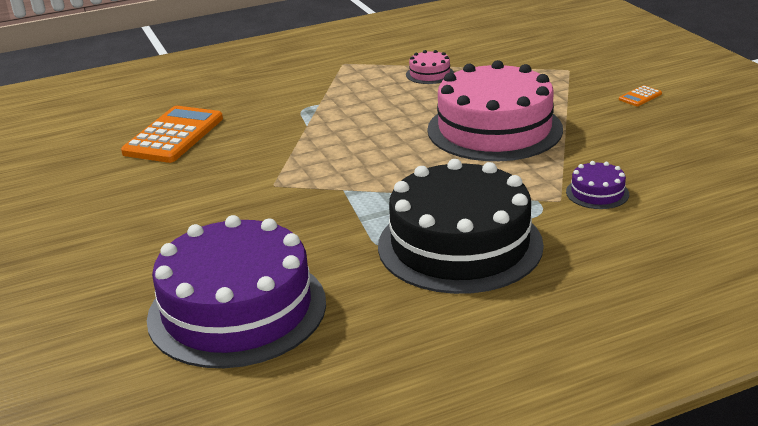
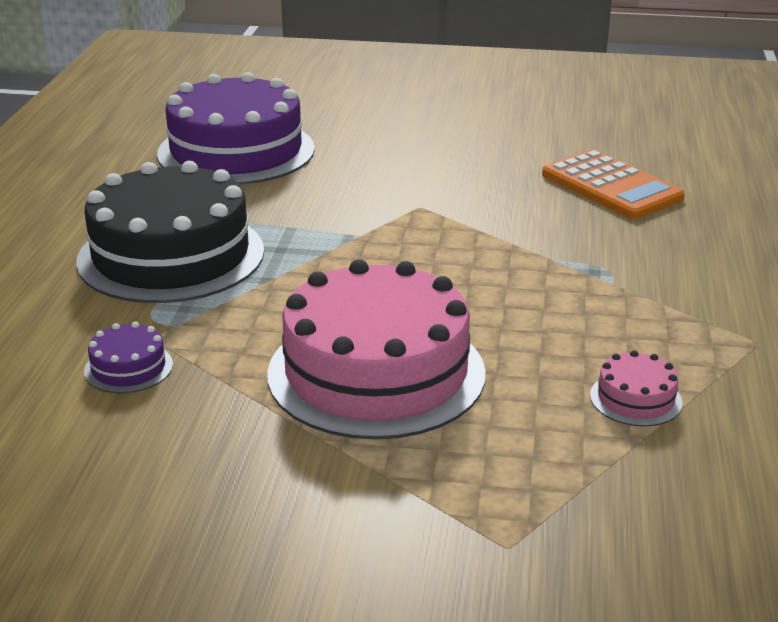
camera: 120 degrees right, 0 degrees up
orange calculator [619,85,662,106] -> none

